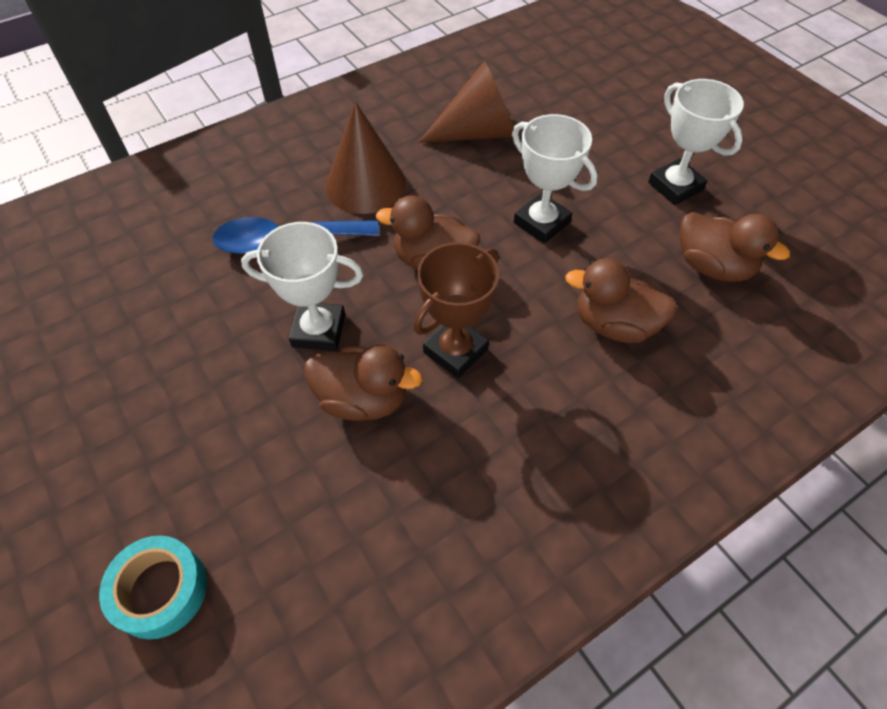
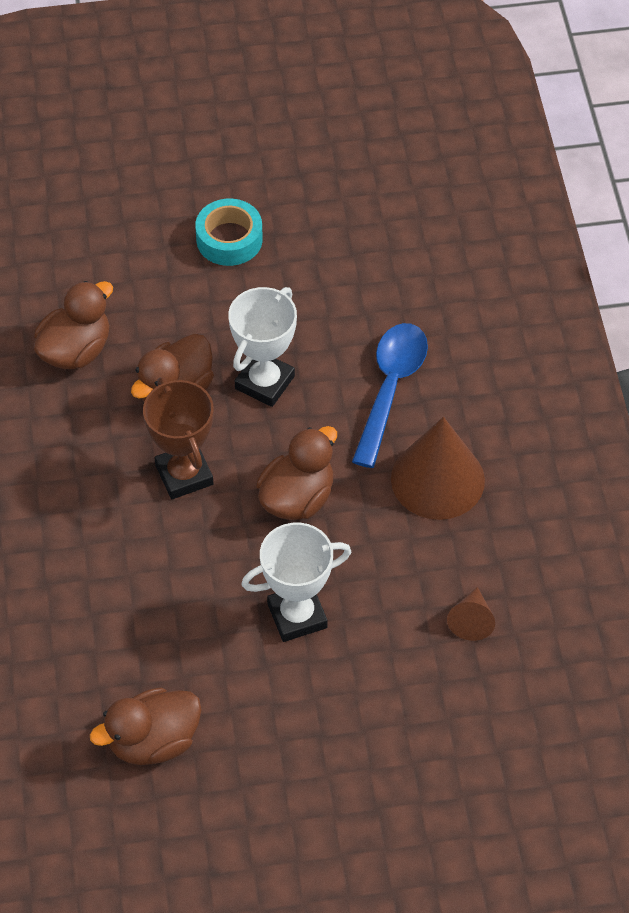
camera: 115 degrees right, 0 degrees up
turquoise tape [99,536,207,640] -> turquoise tape moved to [195,199,263,266]
brown cone [418,61,514,143] -> brown cone [447,587,495,641], size x0.49
brown duck [565,258,678,343] -> brown duck moved to [34,281,113,369]
white trophy [648,79,744,205] -> none

